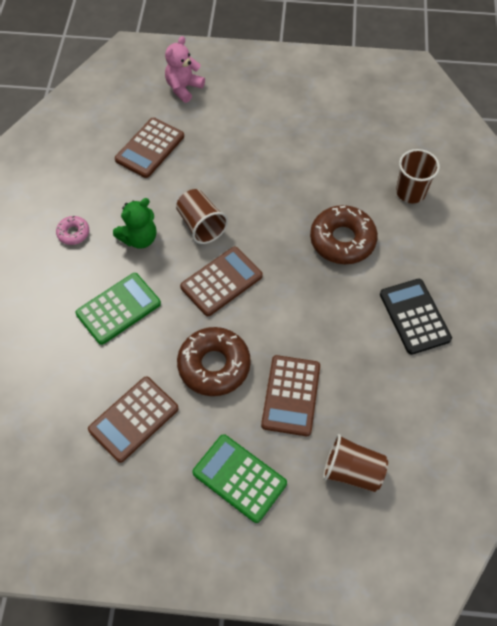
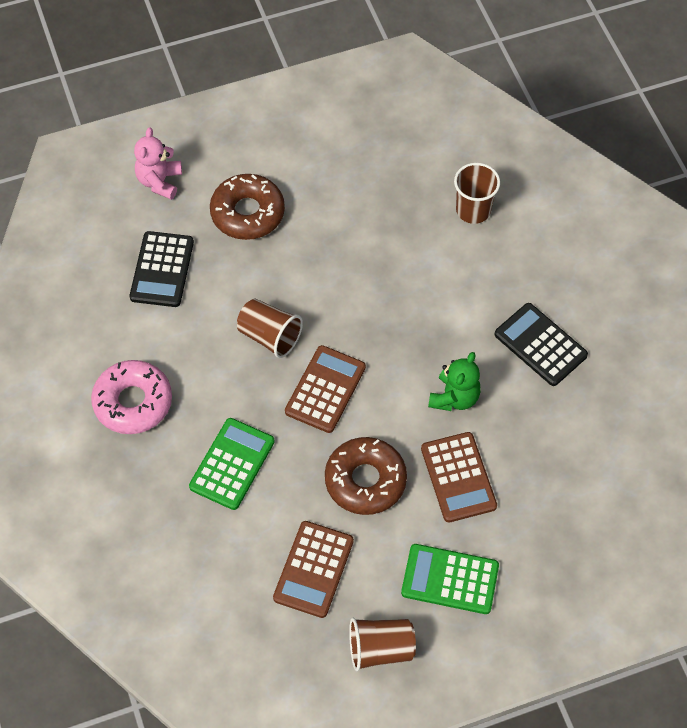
camera: 25 degrees left, 0 degrees up
pink donut [56,215,89,245] -> pink donut [91,360,172,434], size x2.00
green teddy bear [113,198,156,249] -> green teddy bear moved to [428,352,481,411]
brown calculator [115,117,184,178] -> black calculator [130,231,194,307]
brown donut [310,205,378,264] -> brown donut moved to [210,174,285,240]
brown cup [323,434,388,492] -> brown cup moved to [349,618,416,671]

